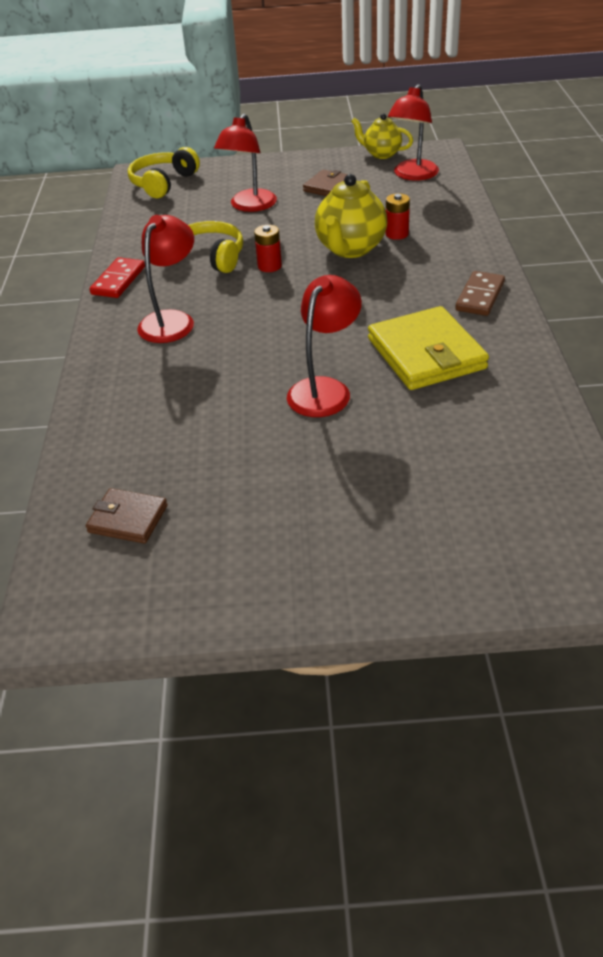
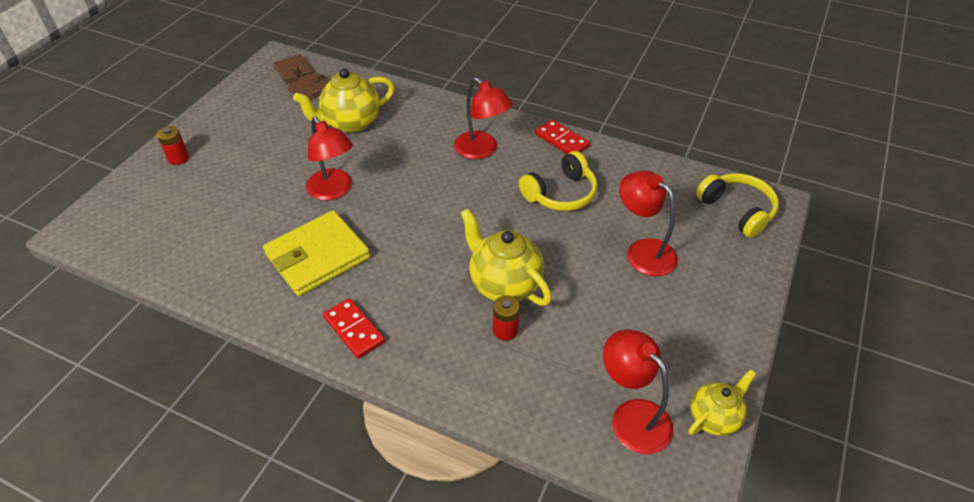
camera: 115 degrees right, 5 degrees up
red battery [254,225,282,272] -> red battery moved to [157,126,189,165]
brown wallet [303,170,348,196] -> brown wallet moved to [273,54,313,84]
yellow wallet [368,306,489,390] -> yellow wallet turned 45 degrees counterclockwise [263,210,370,296]
brown domino [455,271,505,316] -> red domino [323,298,385,359]
none -> yellow teapot [293,68,395,133]

